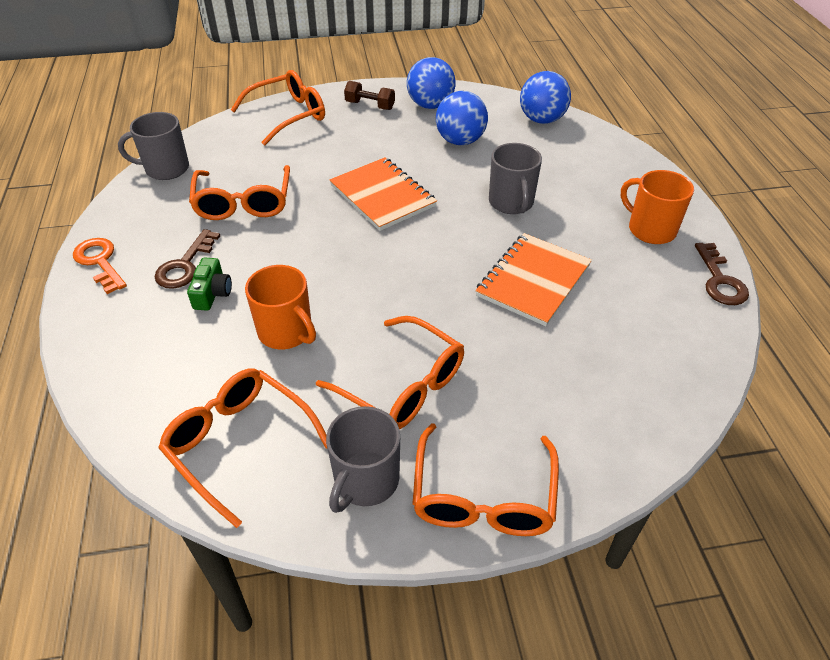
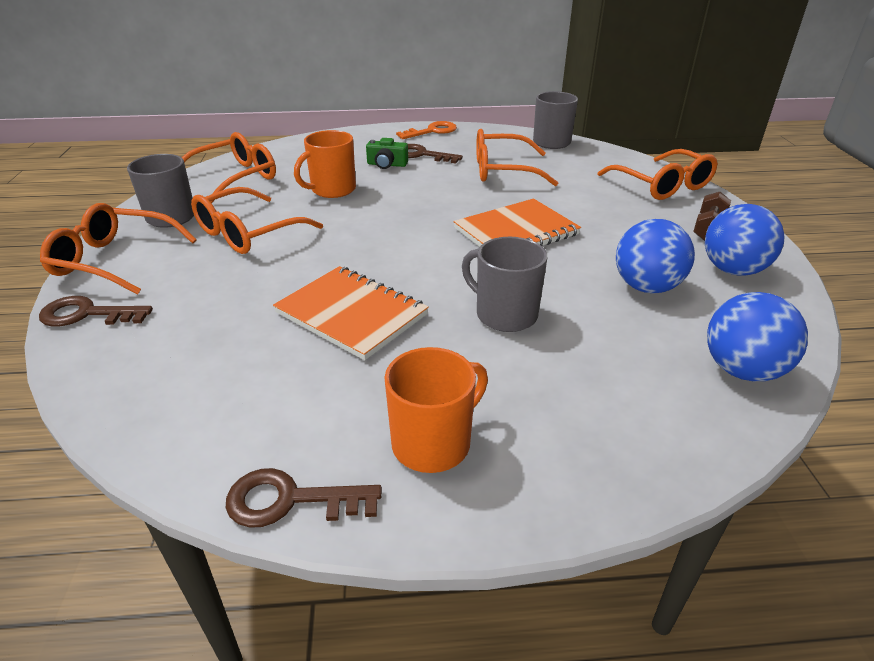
camera: 95 degrees right, 10 degrees down
grey mug [489,143,542,214] -> grey mug turned 45 degrees clockwise [462,237,547,332]
none -> brown key [39,296,153,327]

